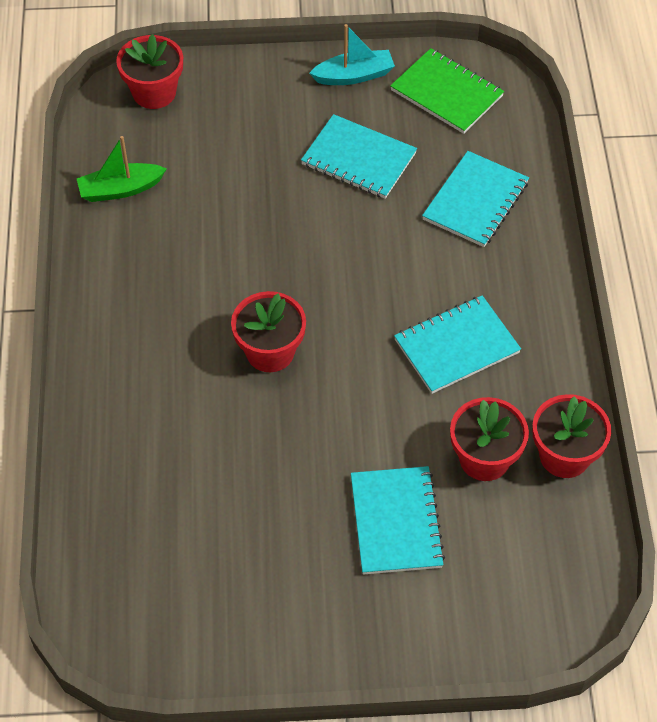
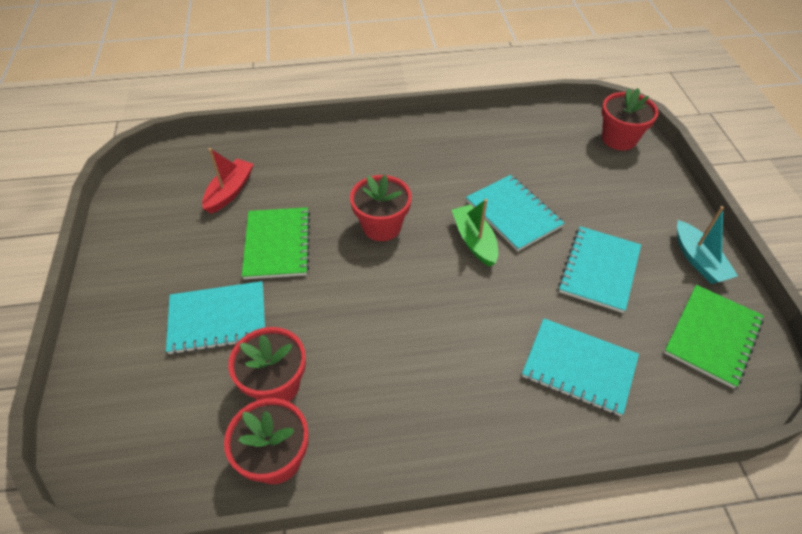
camera: 85 degrees right, 5 degrees down
green boat [77,136,167,202] -> green boat moved to [452,199,498,267]
turquoise notebook [394,295,521,394] -> turquoise notebook moved to [466,175,564,252]
none -> red boat [202,148,254,214]
none -> green notebook [242,207,310,279]

